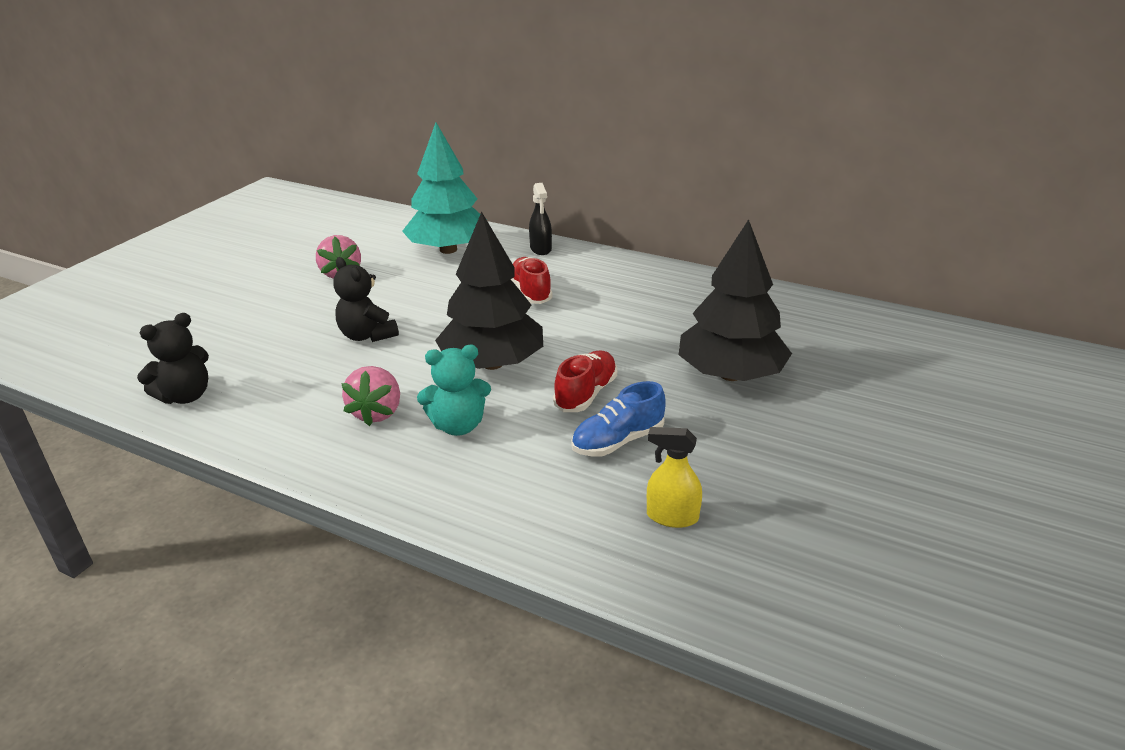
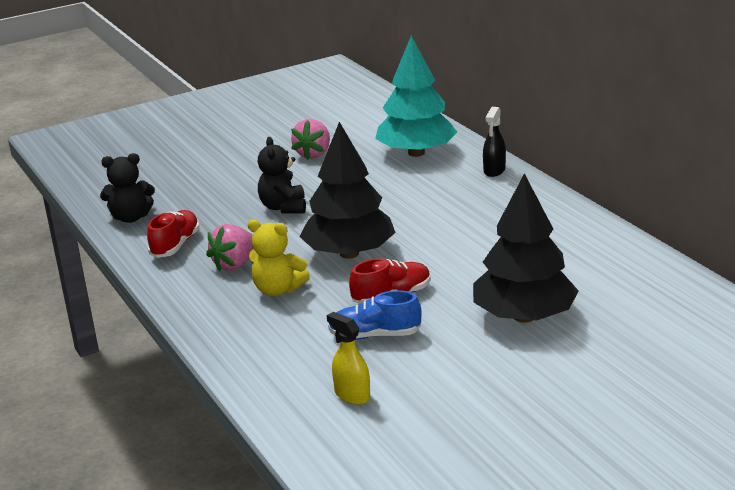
camera: 35 degrees right, 5 degrees down
turquoise teddy bear [417,345,491,436] -> yellow teddy bear [248,220,310,296]
red shoe [511,257,553,304] -> red shoe moved to [147,210,200,258]

